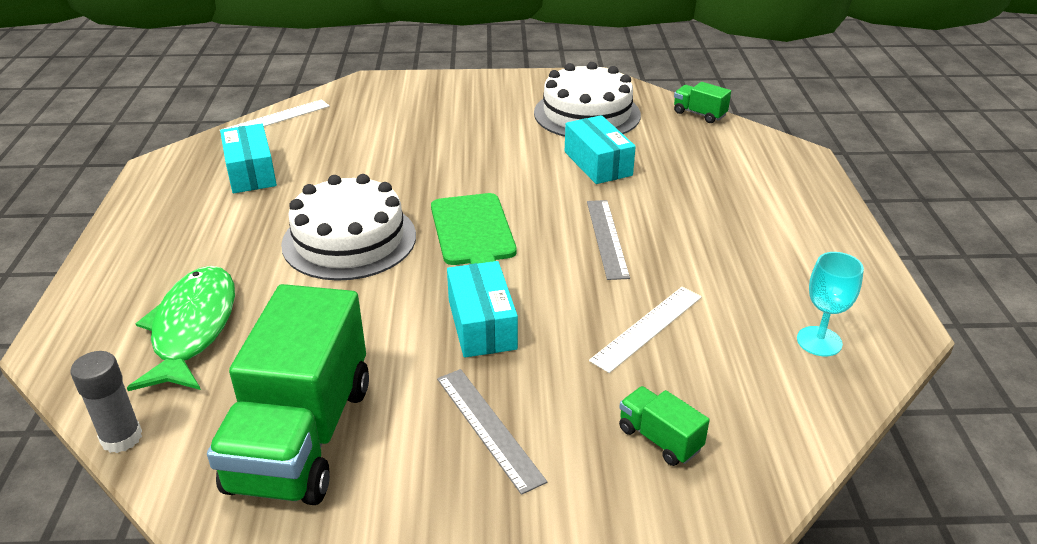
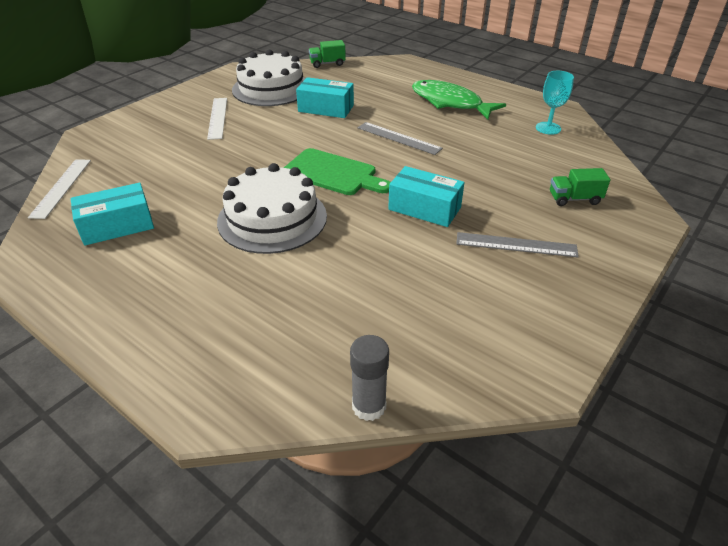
camera: 50 degrees left, 5 degrees up
green fish [127,266,235,391] -> green fish moved to [412,80,506,119]
green truck [207,284,369,505] -> none
turquoise box [220,123,277,193] -> turquoise box turned 45 degrees counterclockwise [71,183,154,246]
white ruler [589,287,702,373] -> white ruler moved to [207,98,227,140]

